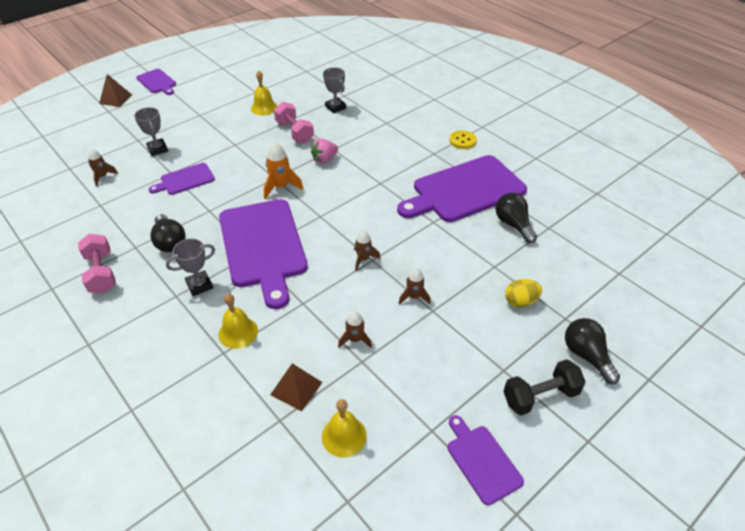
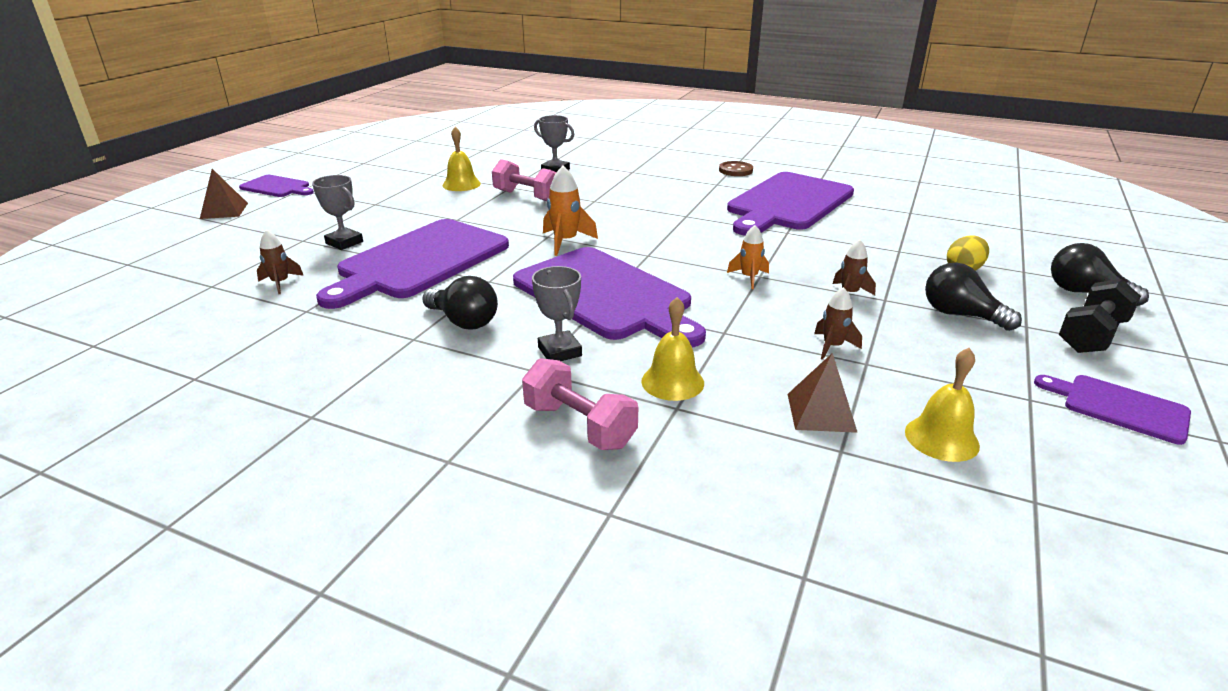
camera: 25 degrees left, 15 degrees down
pink dumbbell [78,234,116,293] -> pink dumbbell moved to [522,358,638,450]
purple cutting board [149,163,215,195] -> purple cutting board [316,219,509,309], size x2.05
grey trophy [166,238,215,296] -> grey trophy turned 60 degrees counterclockwise [532,266,582,361]
pink strawberry [311,139,338,163] -> none
brown rocket [354,230,381,271] -> orange rocket [727,225,769,289]
yellow button [449,130,477,149] -> brown button [719,161,753,176]
black light bulb [495,193,537,243] -> black light bulb moved to [925,263,1022,331]

